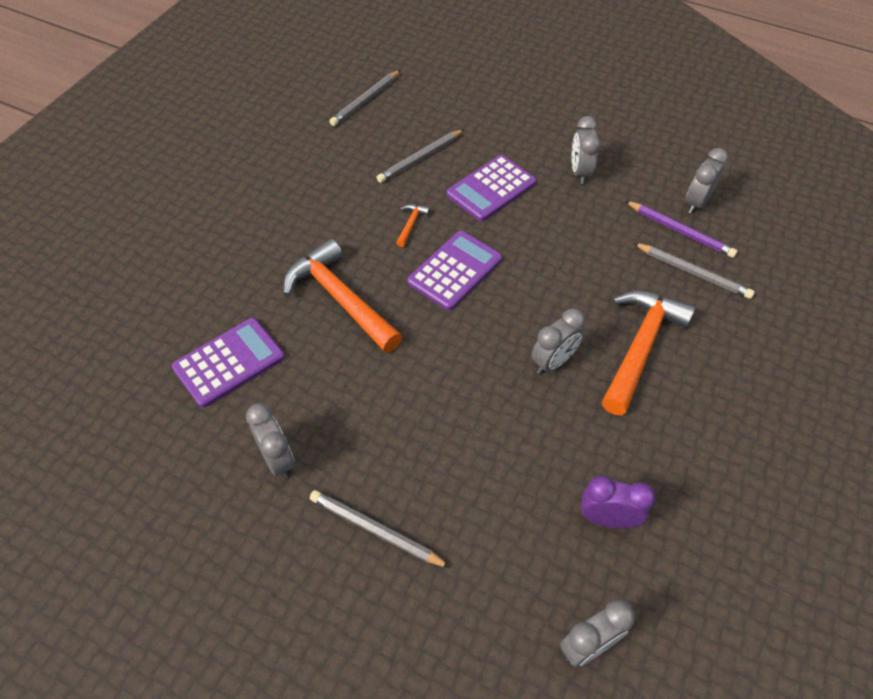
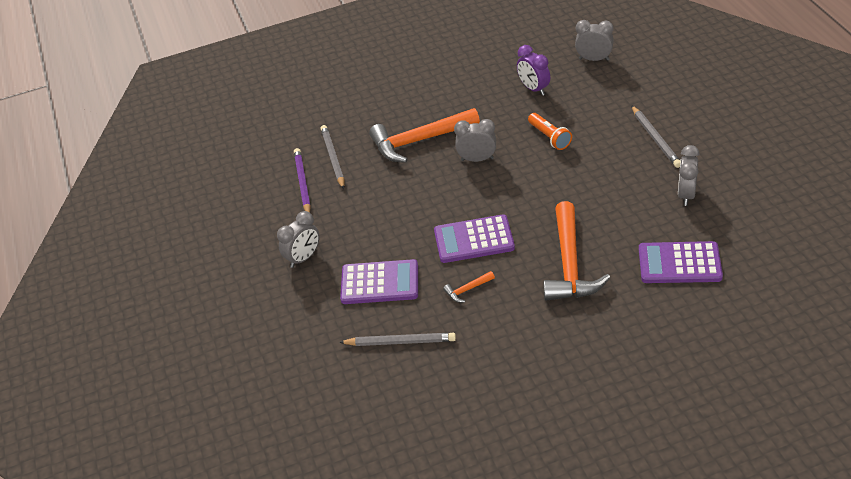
camera: 130 degrees left, 10 degrees down
grey pencil [329,70,400,126] -> none
grey clock [686,148,728,214] -> none
none -> orange flashlight [528,113,572,150]

